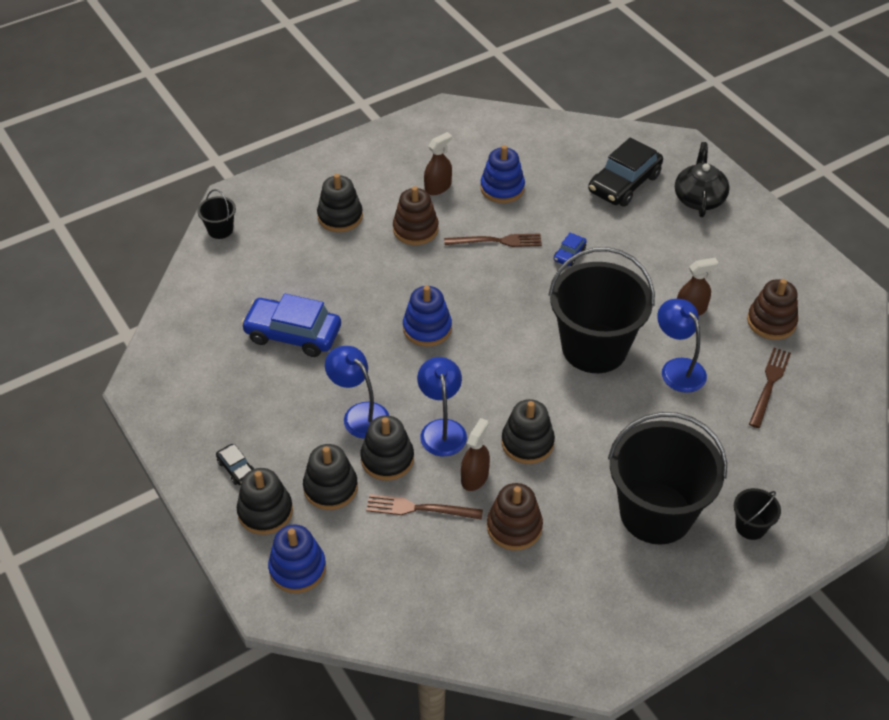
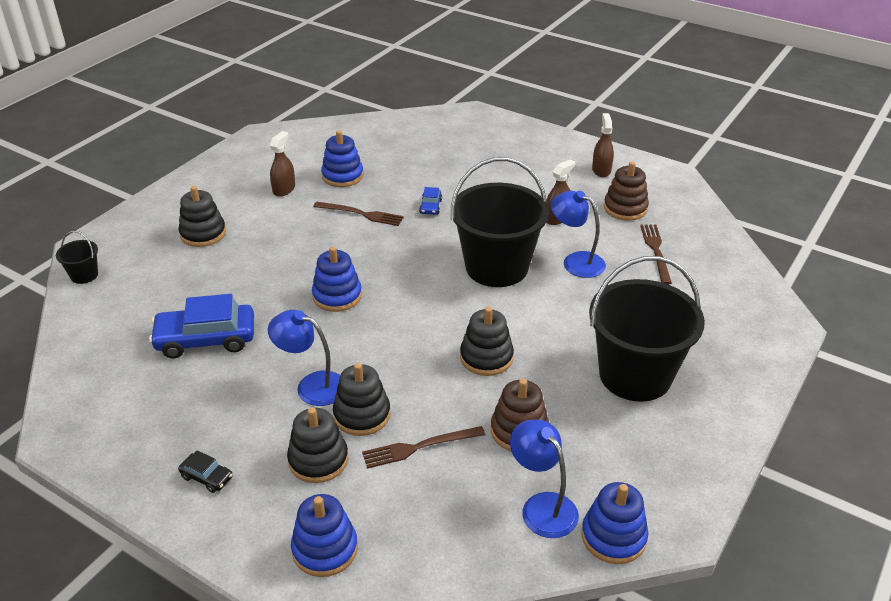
camera: 25 degrees left, 10 degrees down
black stacking toy [237,468,293,535] -> none
brown stacking toy [393,186,439,245] -> none
blue lamp [417,357,467,456] -> blue lamp moved to [510,419,579,538]
brown fork [444,233,542,247] -> brown fork turned 45 degrees clockwise [313,202,404,226]
brown spray bottle [461,418,490,491] -> brown spray bottle moved to [592,113,614,177]
black car [588,137,663,207] -> none
black teapot [675,142,730,217] -> none
black bucket [734,488,781,540] -> none
none -> blue stacking toy [582,482,648,564]

